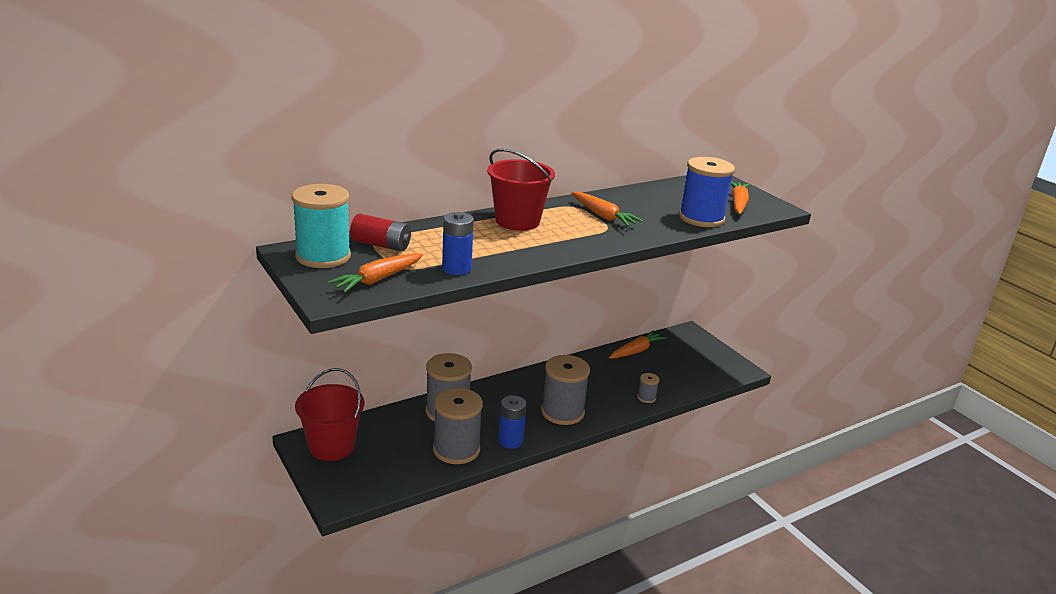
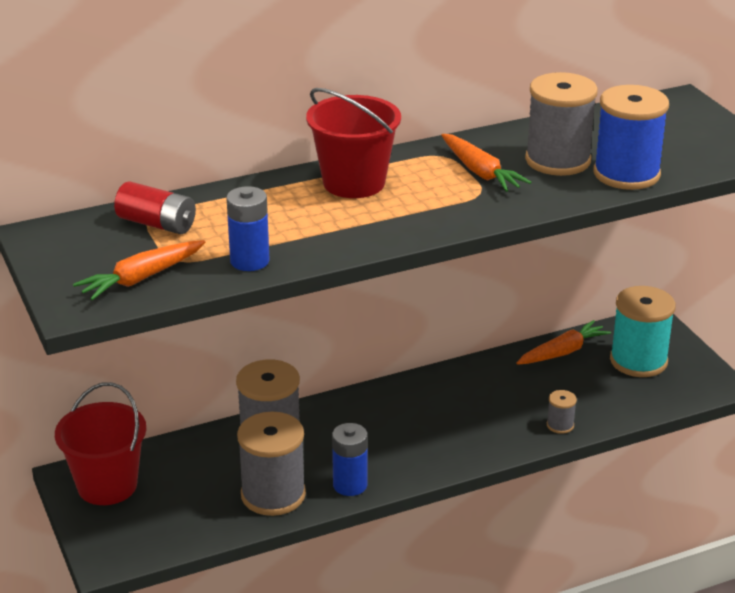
camera: 10 degrees right, 5 degrees up
turquoise spool [292,184,351,268] -> turquoise spool moved to [610,286,676,377]
grey spool [541,355,590,425] -> grey spool moved to [525,72,598,176]
orange carrot [731,182,749,214] -> none

